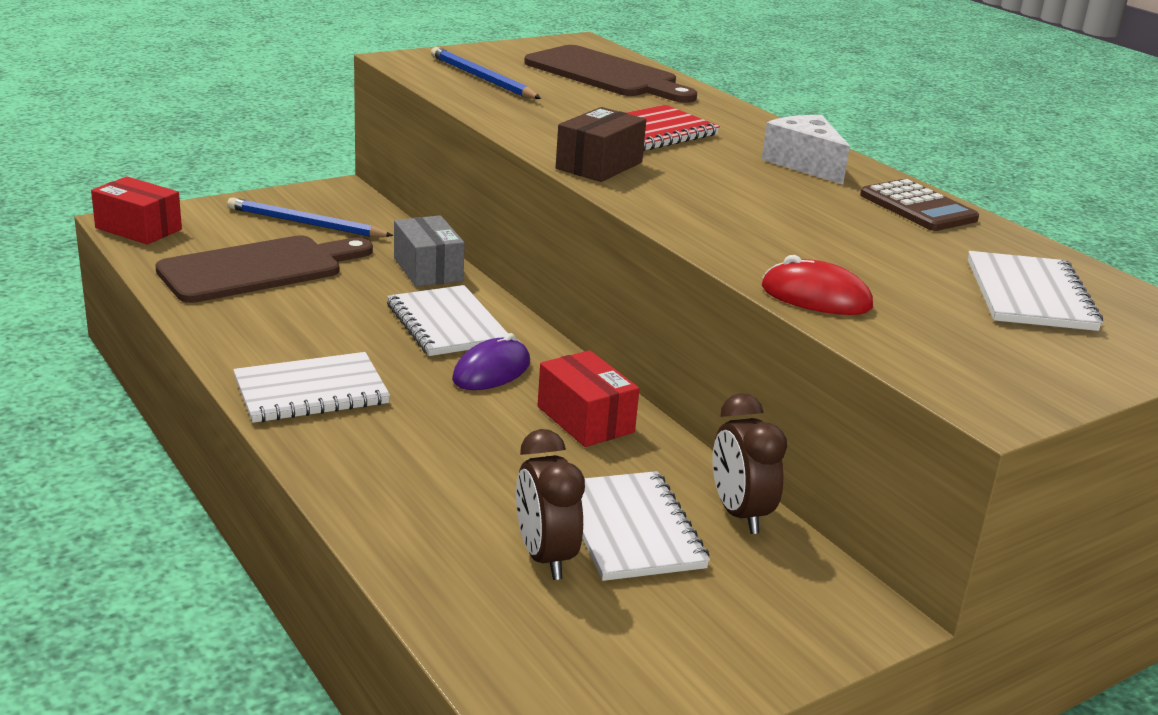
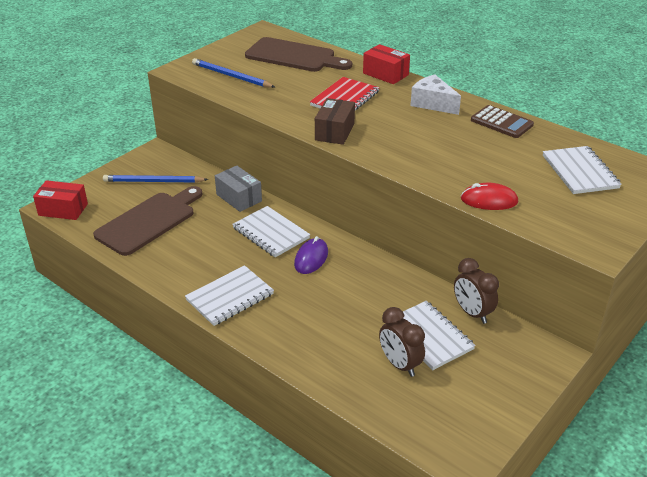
camera: 15 degrees left, 10 degrees up
red box [537,350,639,447] -> red box moved to [363,44,410,84]

